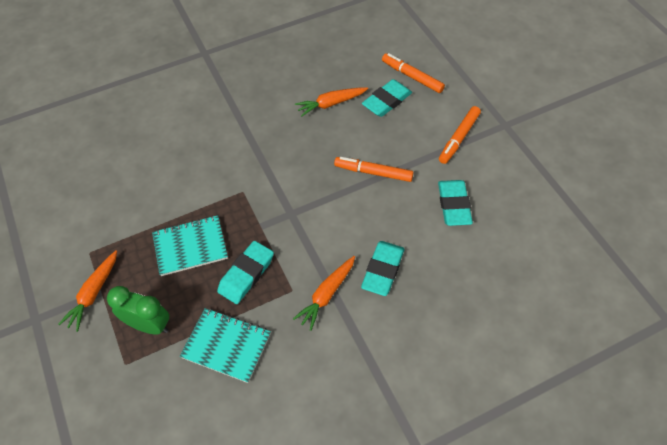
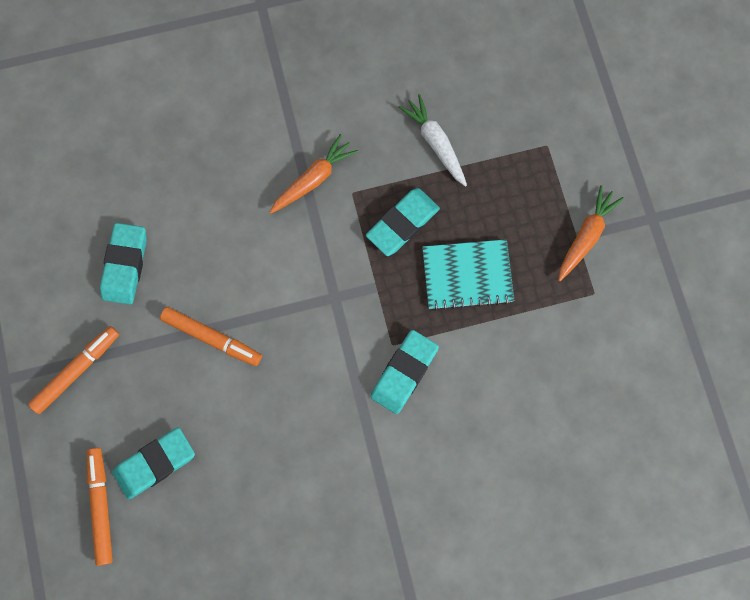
camera: 170 degrees left, 20 degrees up
green clock [107,286,169,335] -> none
turquoise notebook [180,308,271,383] -> white carrot [399,94,467,187]
orange carrot [295,87,368,117] -> none
turquoise eraser [361,241,404,296] -> turquoise eraser moved to [370,330,439,414]
orange marker [382,53,445,93] -> orange marker turned 150 degrees counterclockwise [87,448,113,566]

